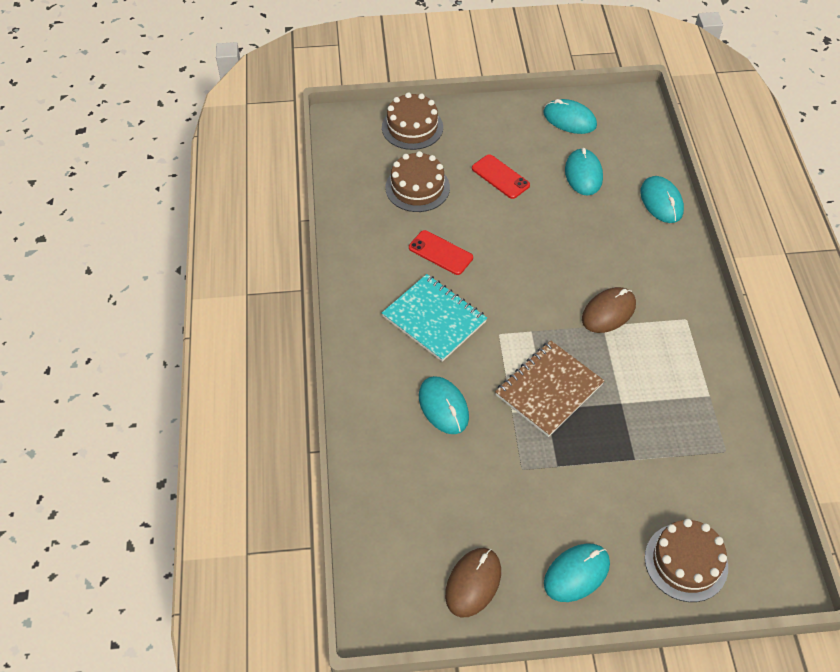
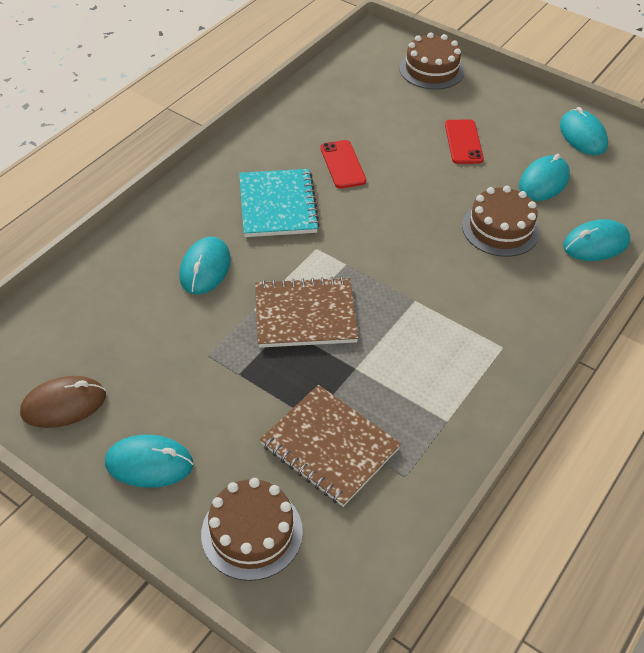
camera: 40 degrees right, 5 degrees down
brown cake [385,151,450,212] -> brown cake moved to [462,186,540,257]
brown mouse [582,287,636,333] -> none
turquoise mouse [640,176,684,223] -> turquoise mouse turned 45 degrees clockwise [563,219,630,261]
none -> brown notebook [260,385,401,507]

